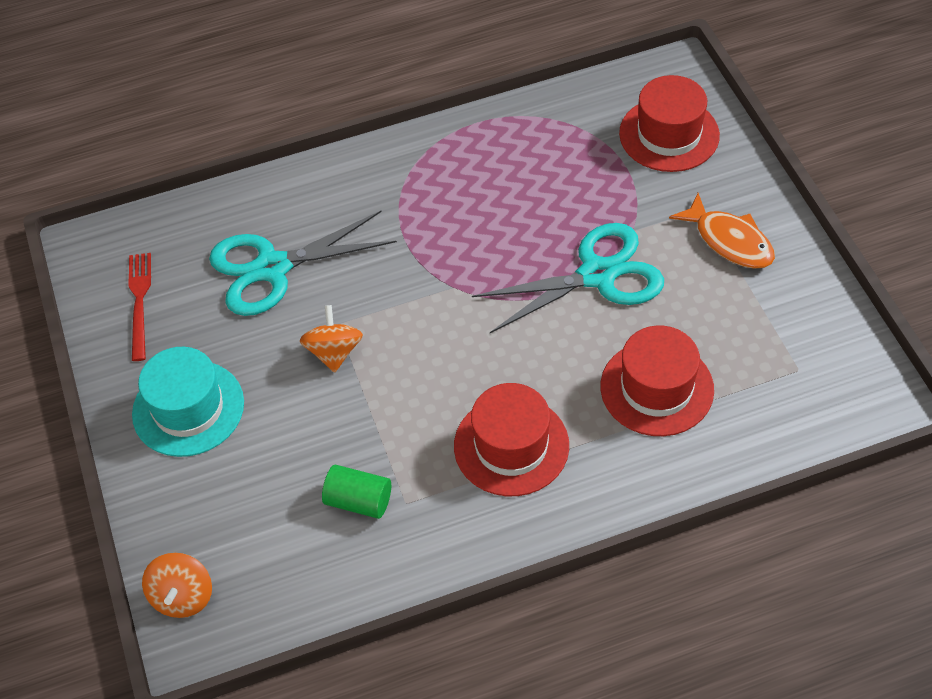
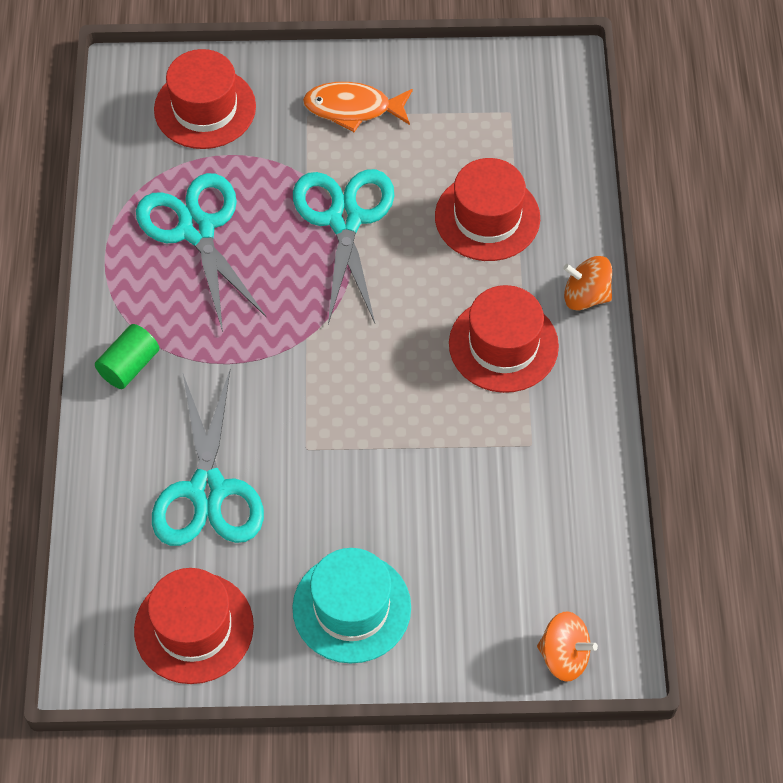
camera: 75 degrees left, 5 degrees up
red fork [129,253,151,361] -> red hat [134,568,254,684]
orange spinning top [300,305,363,373] -> orange spinning top moved to [563,256,612,310]
green cylinder [322,465,391,519] -> green cylinder moved to [95,324,159,389]
orange fish [669,193,775,269] -> orange fish turned 150 degrees counterclockwise [303,82,413,132]
none -> turquoise scissors [136,173,267,332]

